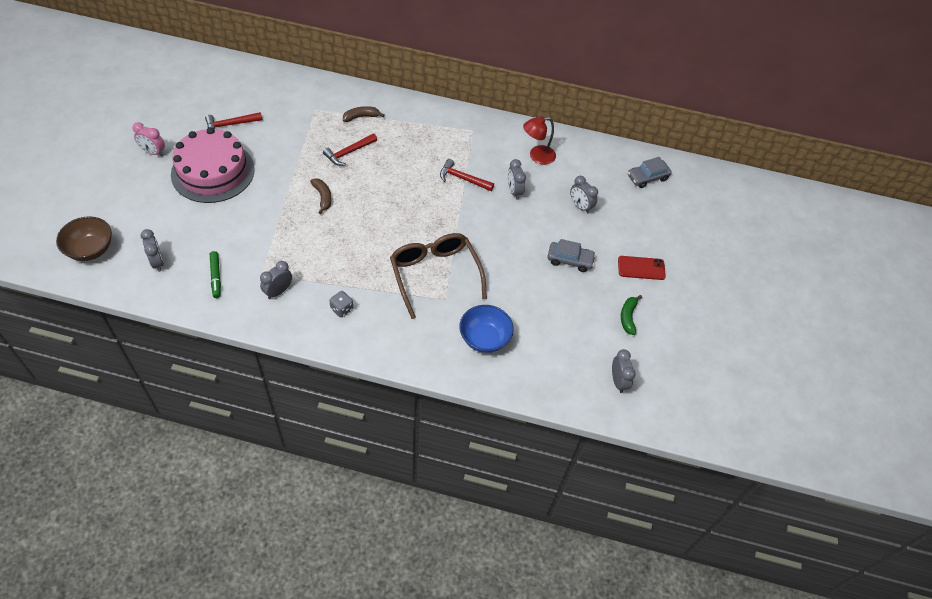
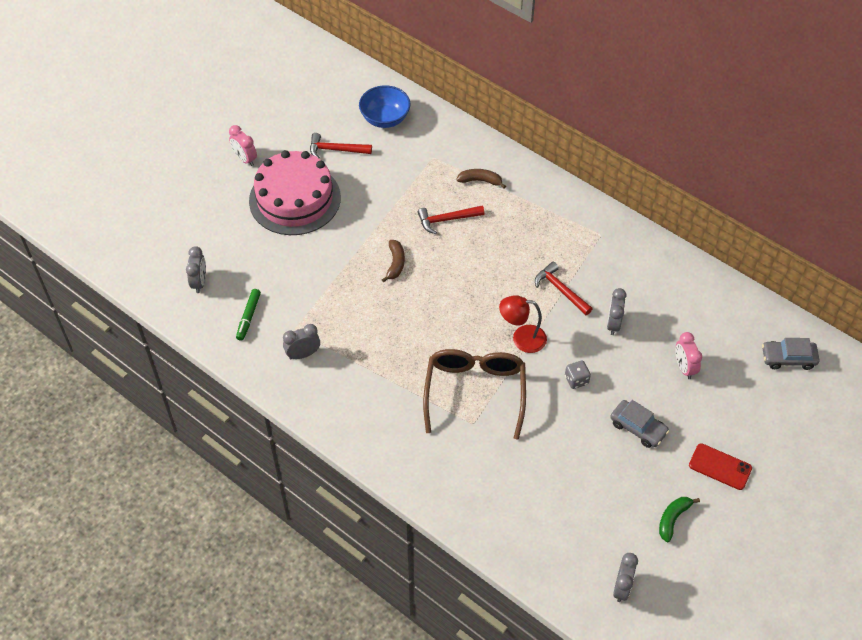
camera: 30 degrees right, 0 degrees up
brown bowl [56,216,112,261] -> none
grey dice [329,291,353,318] -> grey dice moved to [565,361,591,389]
blue bowl [459,305,514,353] -> blue bowl moved to [359,85,411,128]
red lamp [523,116,556,165] -> red lamp moved to [499,295,547,353]
grey clock [570,176,598,214] -> pink clock [675,332,702,379]

